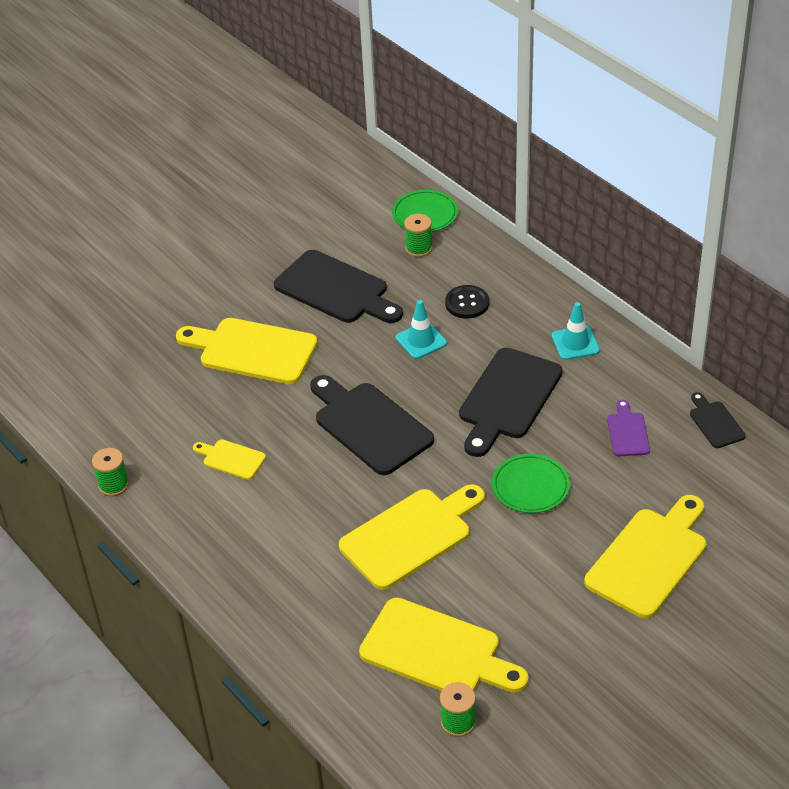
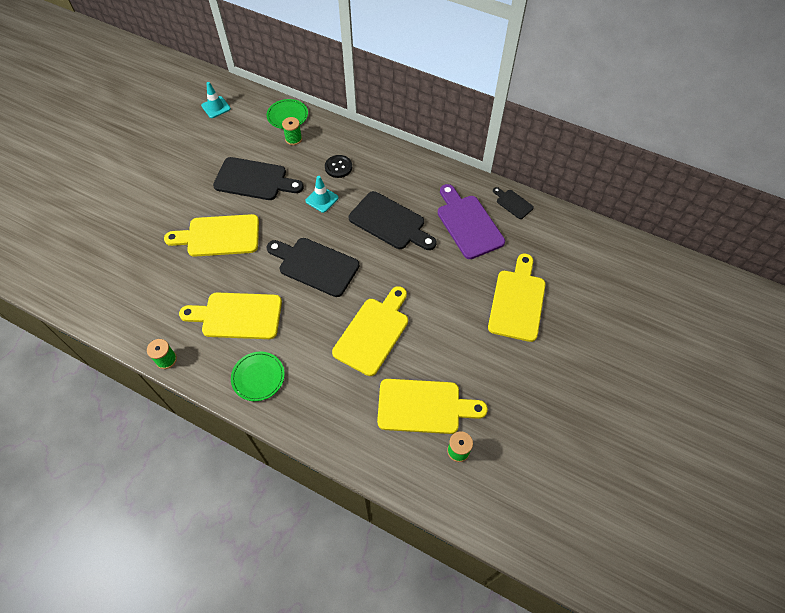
camera: 25 degrees left, 15 degrees up
yellow cutting board [193,439,266,480] -> yellow cutting board [179,292,282,339], size x2.02
black cutting board [459,348,562,457] -> black cutting board turned 60 degrees counterclockwise [349,191,437,250]
green plate [492,454,570,513] -> green plate moved to [231,352,285,401]
turquoise traffic cone [552,302,600,360] -> turquoise traffic cone moved to [201,82,231,118]
purple cutting board [607,400,650,456] -> purple cutting board [438,184,505,259], size x2.02

